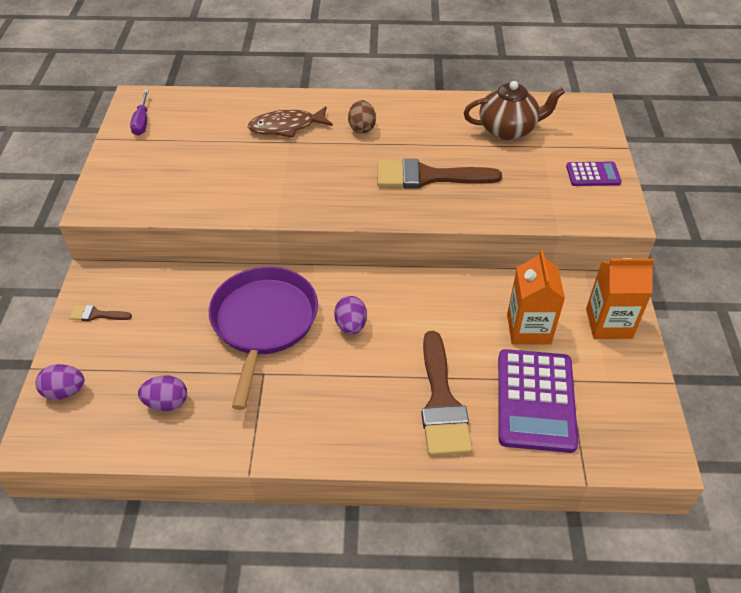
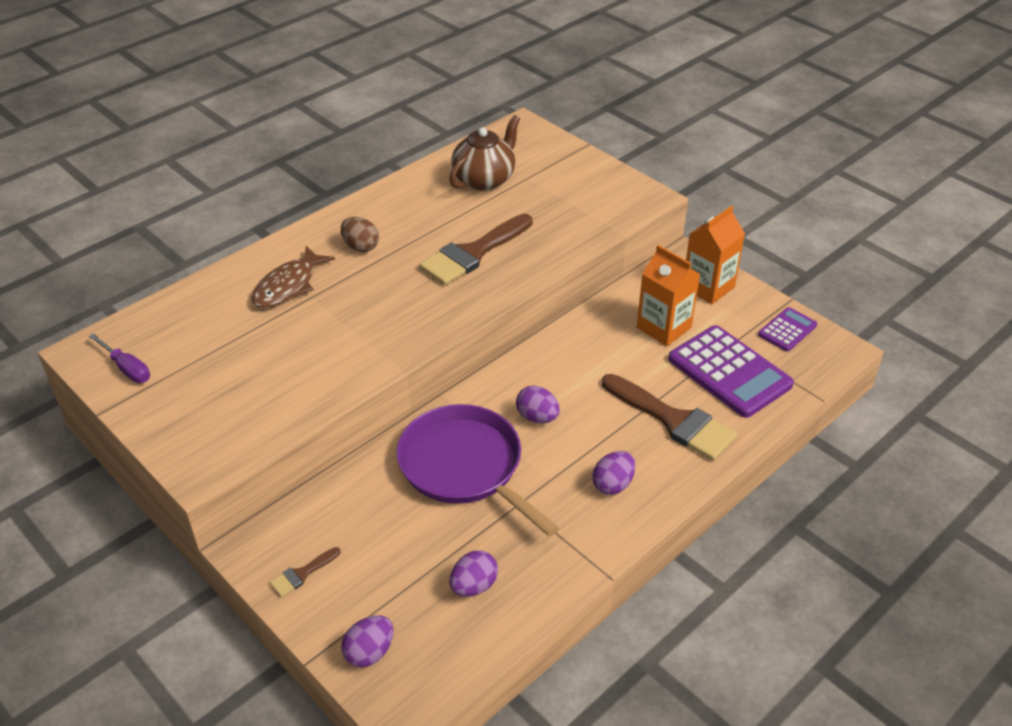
camera: 45 degrees left, 5 degrees down
purple calculator [566,162,622,186] -> purple calculator moved to [758,307,817,351]
none -> purple egg [592,451,635,495]

